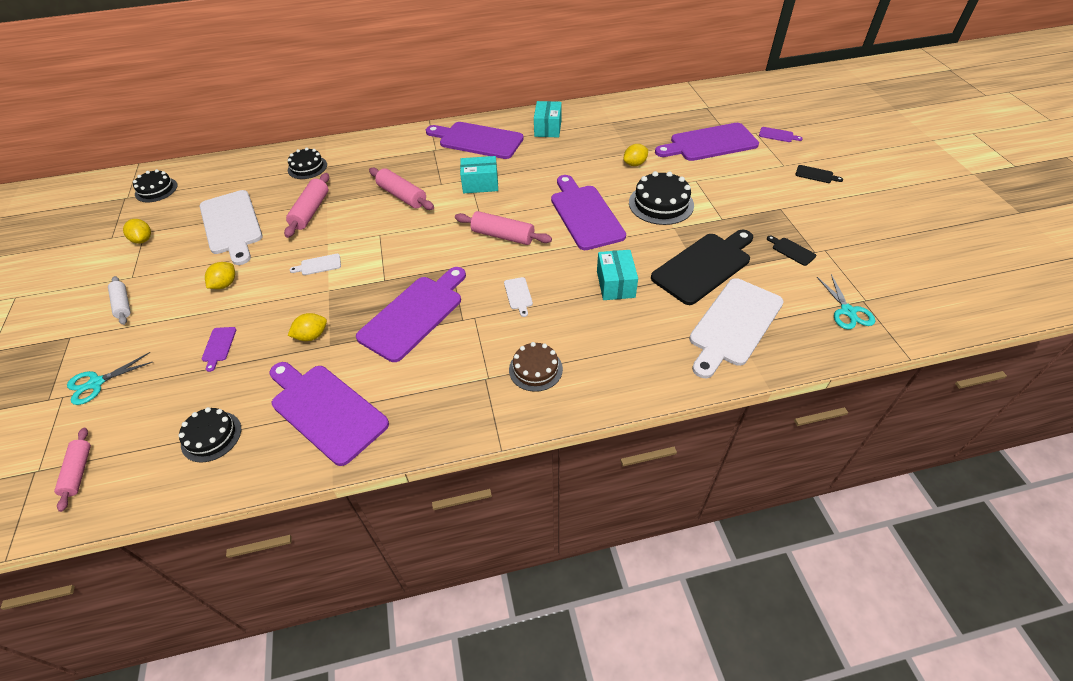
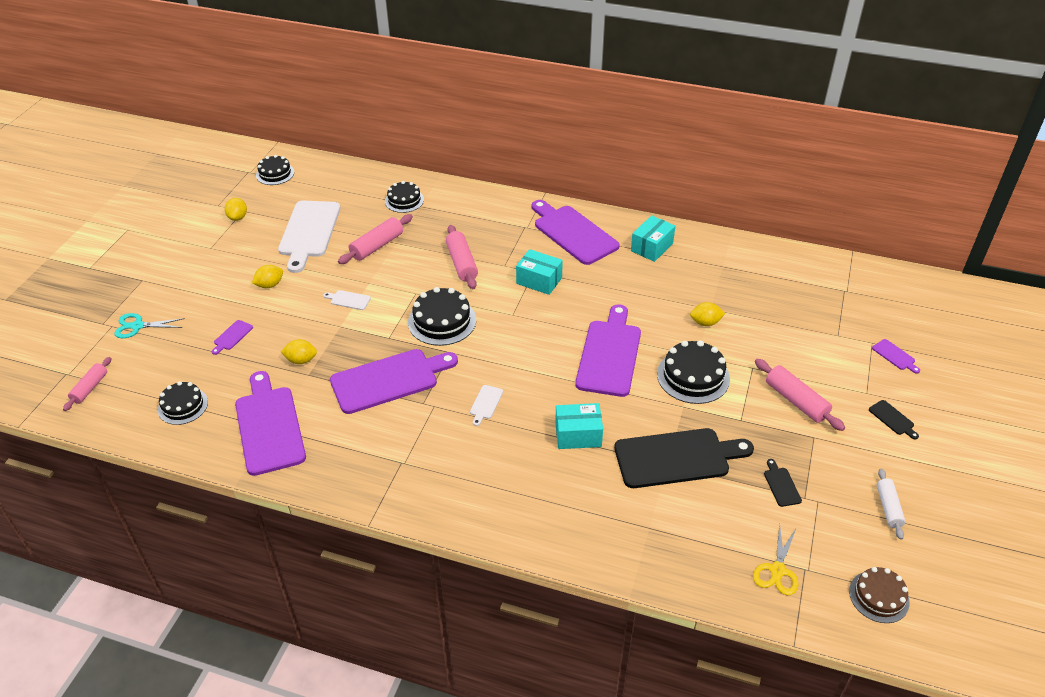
camera: 30 degrees right, 5 degrees down
white rolling pin [108,276,131,325] -> white rolling pin moved to [877,469,906,540]
pink rolling pin [455,211,552,245] -> pink rolling pin moved to [755,359,845,431]
brown cake [509,342,563,392] -> brown cake moved to [849,567,910,623]
turquoise box [597,250,638,300] -> turquoise box turned 60 degrees clockwise [555,403,603,449]
purple cutting board [655,123,759,161] -> none
white cutting board [689,278,784,378] -> none
turquoise scissors [817,274,875,330] -> yellow scissors [753,524,799,595]
none -> black cake [408,287,476,346]

